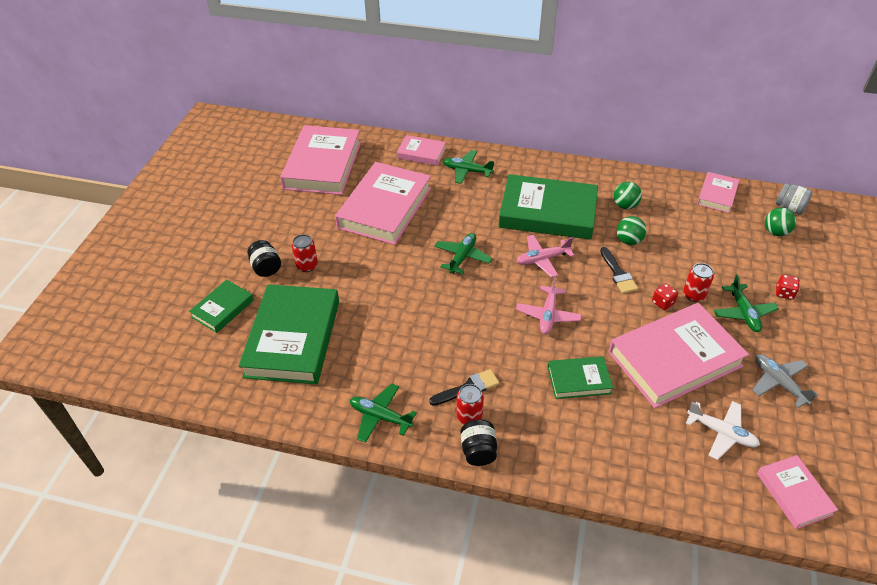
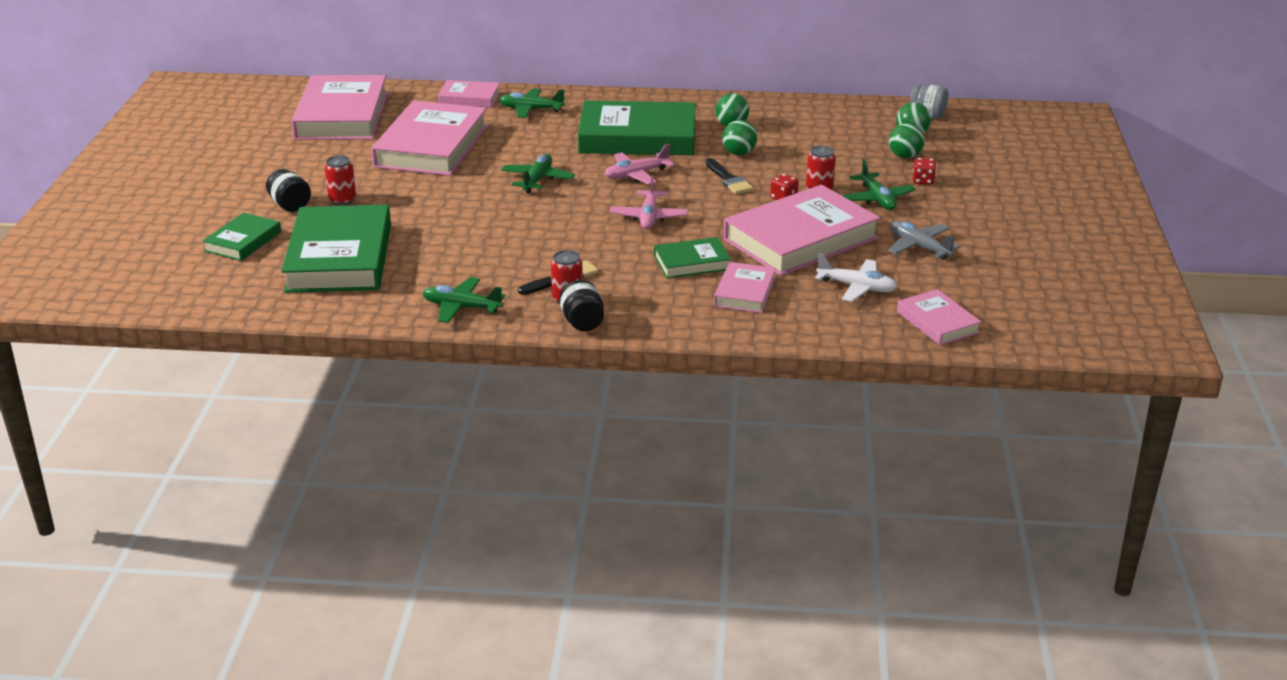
camera: 10 degrees left, 15 degrees down
pink book [697,172,739,213] -> pink book moved to [714,262,776,313]
none -> green ball [889,123,925,158]

